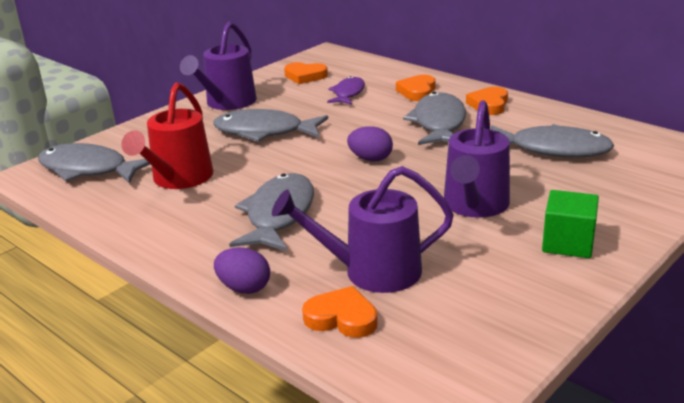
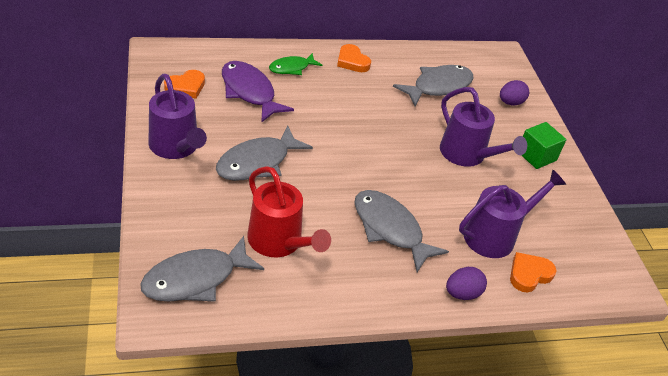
camera: 60 degrees left, 15 degrees up
purple watering can [272,166,454,293] -> purple watering can turned 150 degrees counterclockwise [459,169,566,258]
purple fish [327,76,365,104] -> purple fish [222,61,294,123], size x1.65
purple egg [347,127,393,161] -> purple egg moved to [500,80,529,105]
orange heart [396,75,436,101] -> green fish [269,53,322,75]
grey fish [403,92,466,145] -> none

